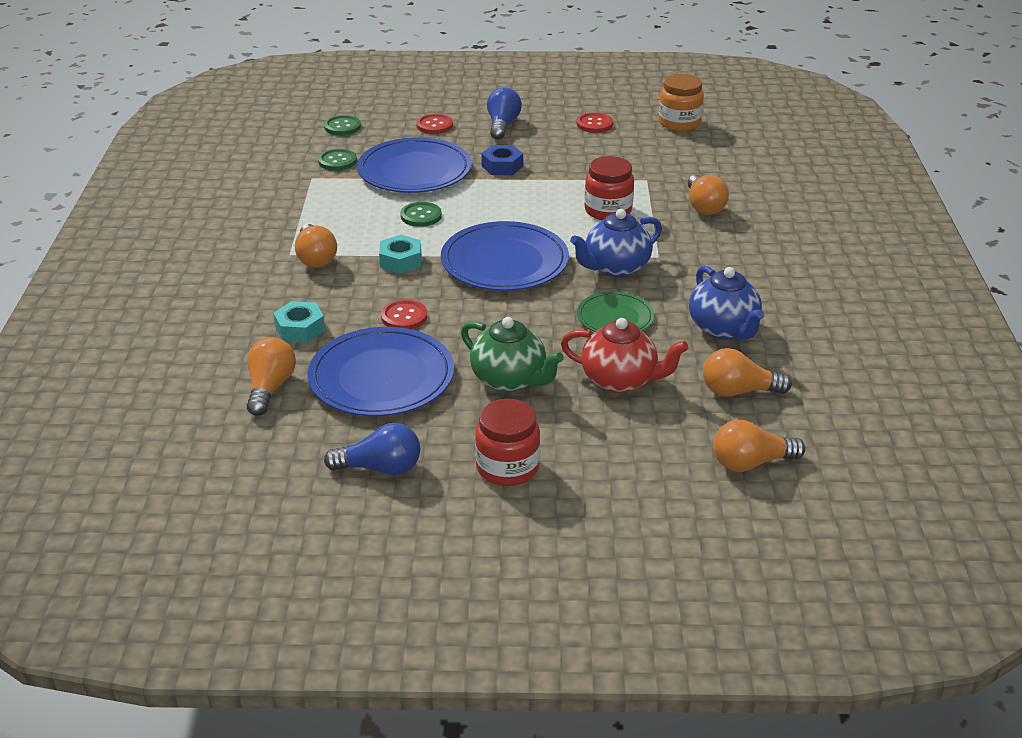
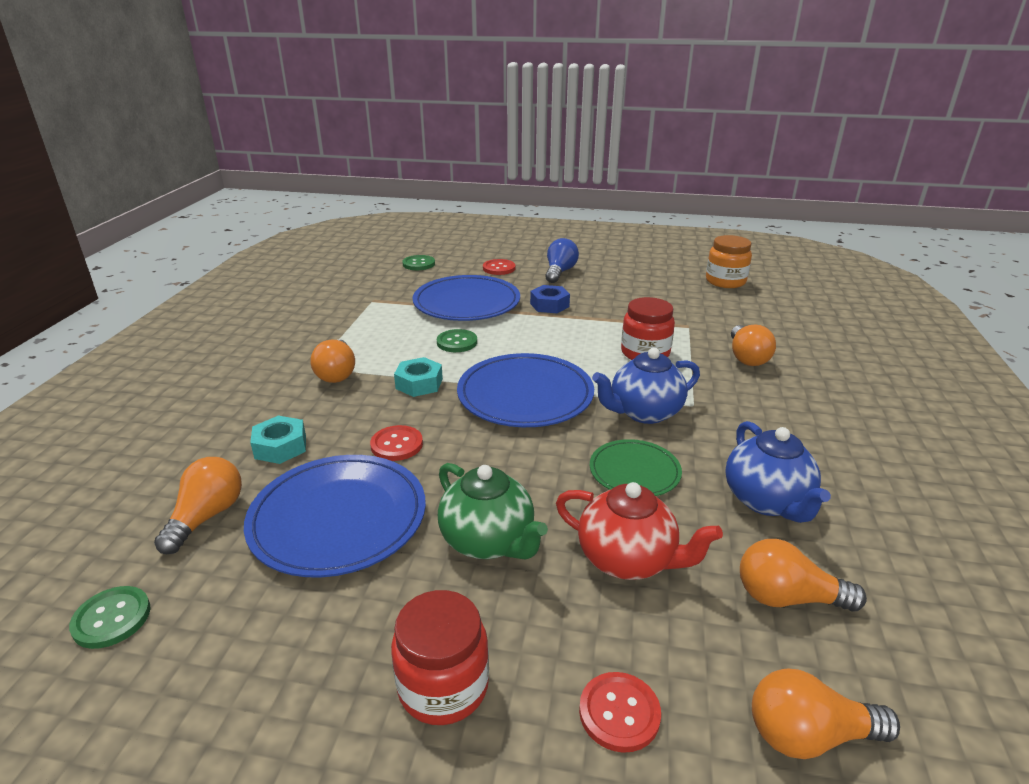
camera: 10 degrees right, 5 degrees down
green button [318,149,357,171] -> green button moved to [69,586,151,649]
blue light bulb [324,423,420,475] -> none
red button [576,113,613,133] -> red button moved to [579,672,661,753]

